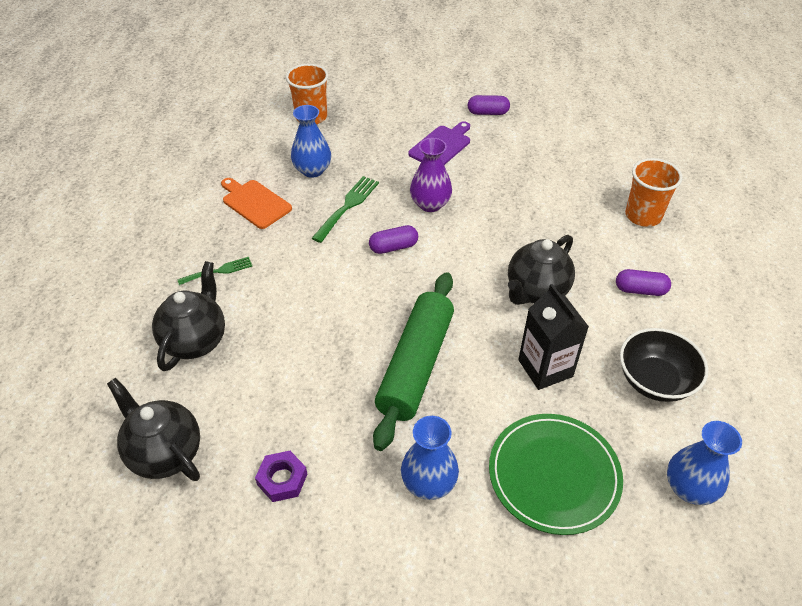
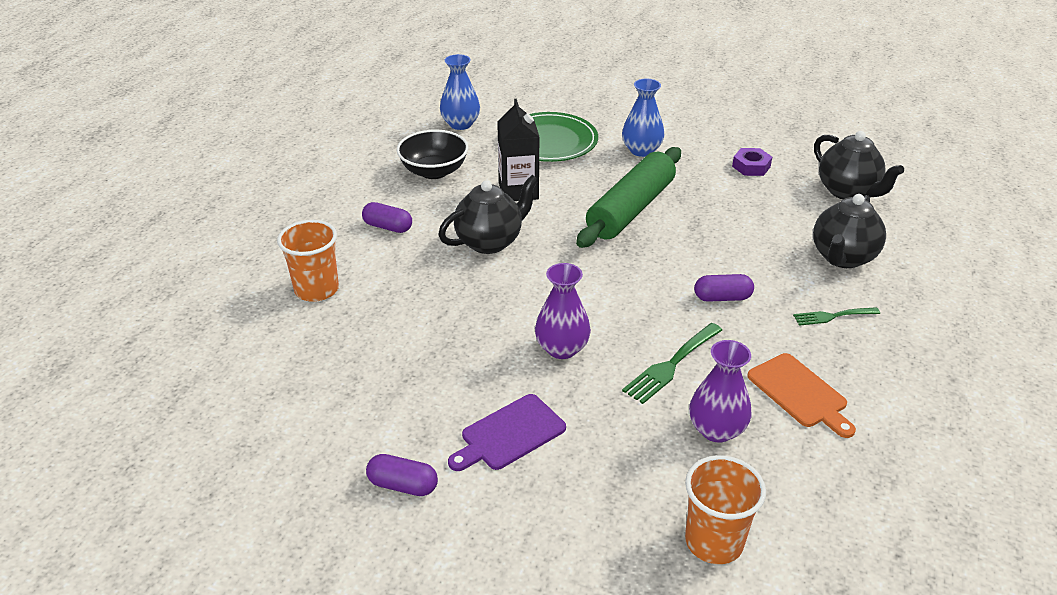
camera: 165 degrees left, 10 degrees down
blue vase [291,105,331,178] -> purple vase [689,340,751,443]
purple capsule [369,225,418,254] -> purple capsule moved to [694,274,754,302]

